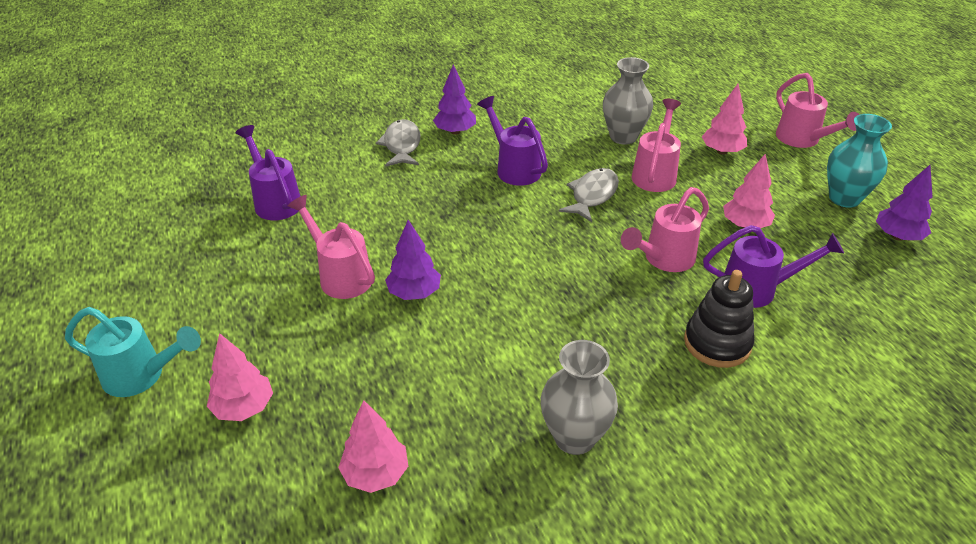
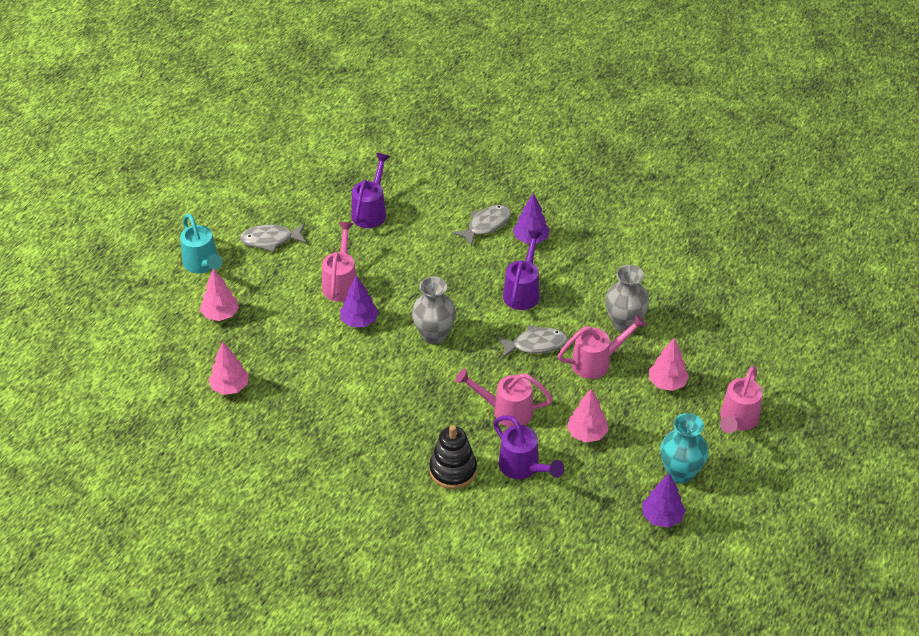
camera: 50 degrees right, 5 degrees up
grey vase [541,340,618,455] -> grey vase moved to [412,276,456,344]
none -> grey fish [240,224,306,252]

